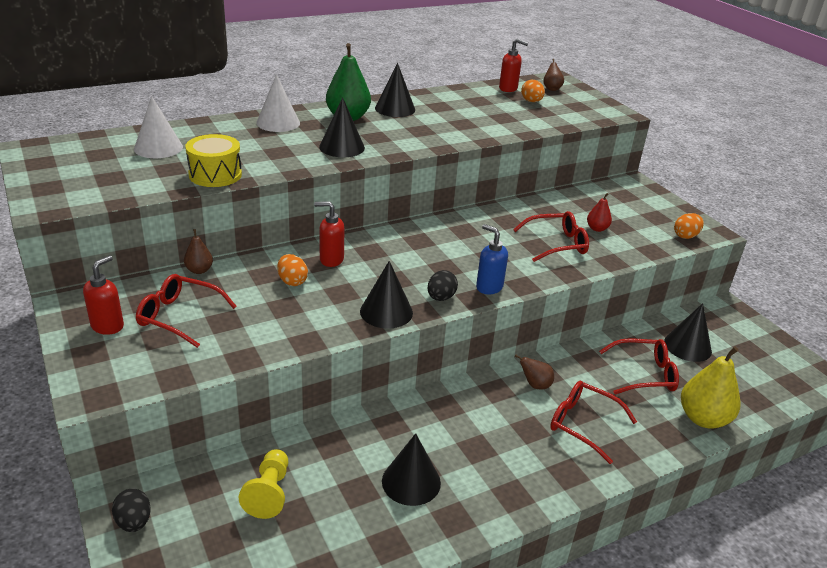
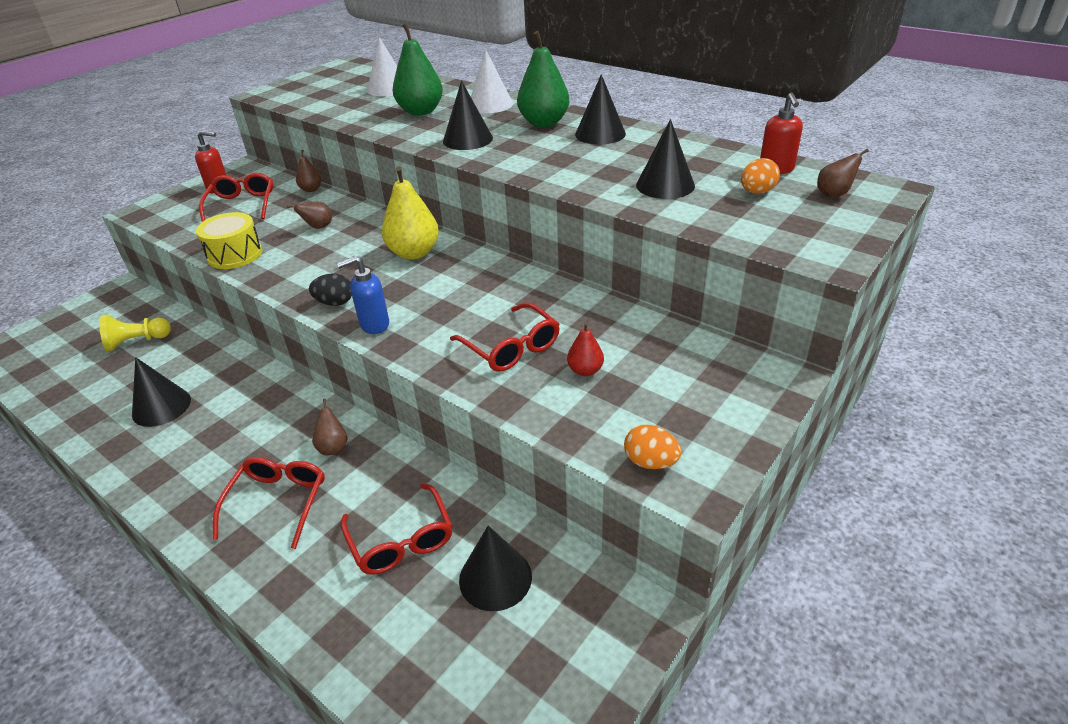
camera: 70 degrees right, 5 degrees up
black egg [112,488,151,532] -> none
yellow drum [185,134,242,187] -> yellow drum moved to [196,212,262,269]
orange egg [277,254,308,286] -> brown pear [287,202,332,229]
red soap dispenser [314,201,344,267] -> none
black cone [360,261,413,329] -> black cone moved to [636,119,695,199]
blue soap dispenser [476,224,508,294] -> blue soap dispenser turned 135 degrees counterclockwise [337,256,389,334]
yellow pear [681,346,740,429] -> yellow pear moved to [382,166,439,260]
none -> green pear [393,23,443,116]

